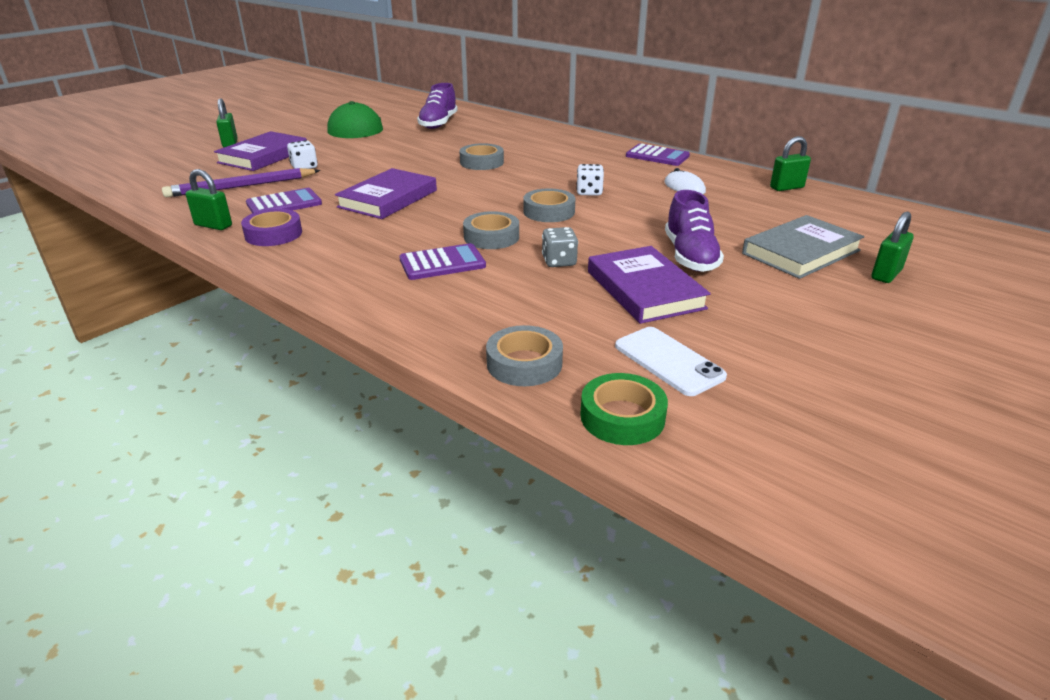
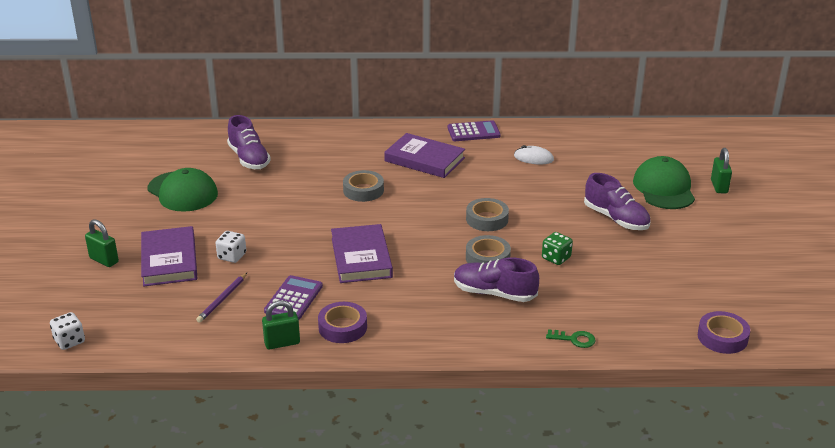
camera: 40 degrees left, 0 degrees up
purple pencil [162,168,320,197] -> purple pencil [196,273,247,323], size x0.59
purple calculator [399,243,486,280] -> purple shoe [454,257,539,302]
grey tape [486,325,563,386] -> none
grey dice [542,227,578,267] -> green dice [542,232,573,265]
white dice [576,164,604,196] -> white dice moved to [50,312,85,350]
green tape [580,373,668,445] -> purple tape [698,311,750,354]
purple book [588,246,711,324] -> purple book moved to [384,133,465,178]
white phone [615,327,727,396] -> none
grey book [742,215,865,279] -> green cap [633,156,695,209]
green padlock [770,136,811,191] -> none
none -> green key [546,329,596,348]

